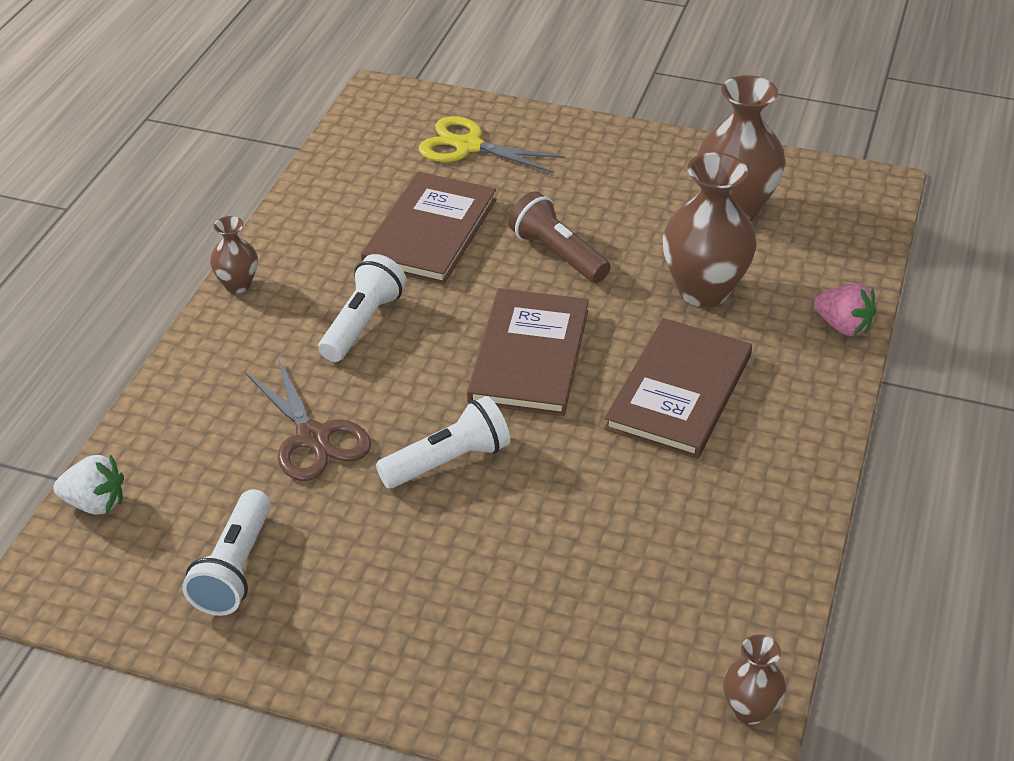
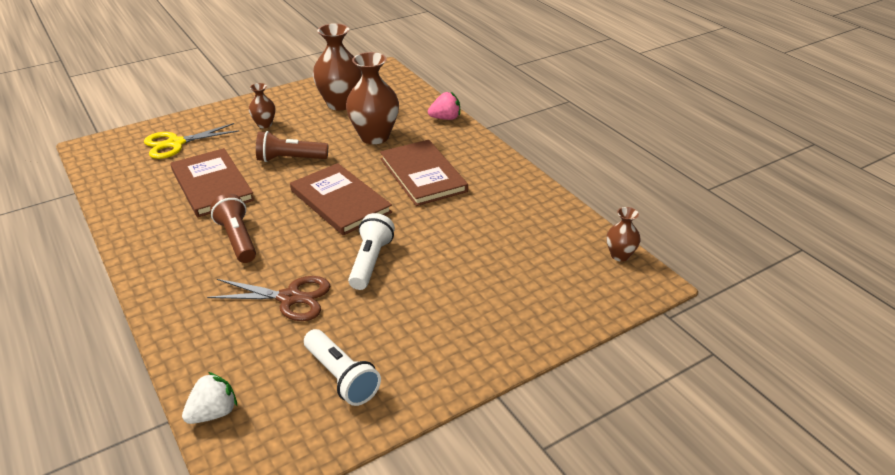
camera: 50 degrees left, 5 degrees down
brown vase [210,216,258,293] -> brown vase moved to [249,83,275,128]
white flashlight [318,254,406,362] -> brown flashlight [210,194,256,263]

